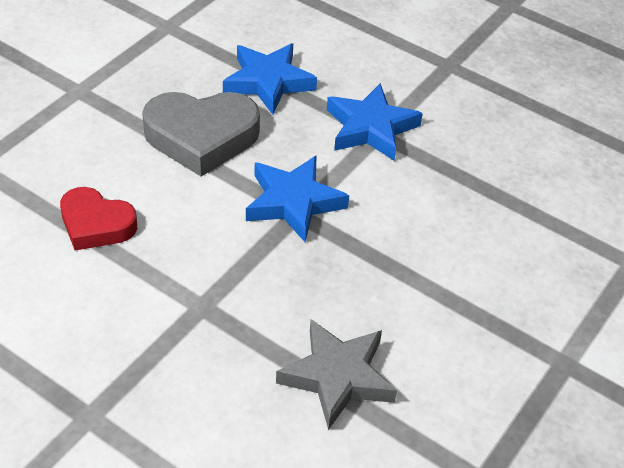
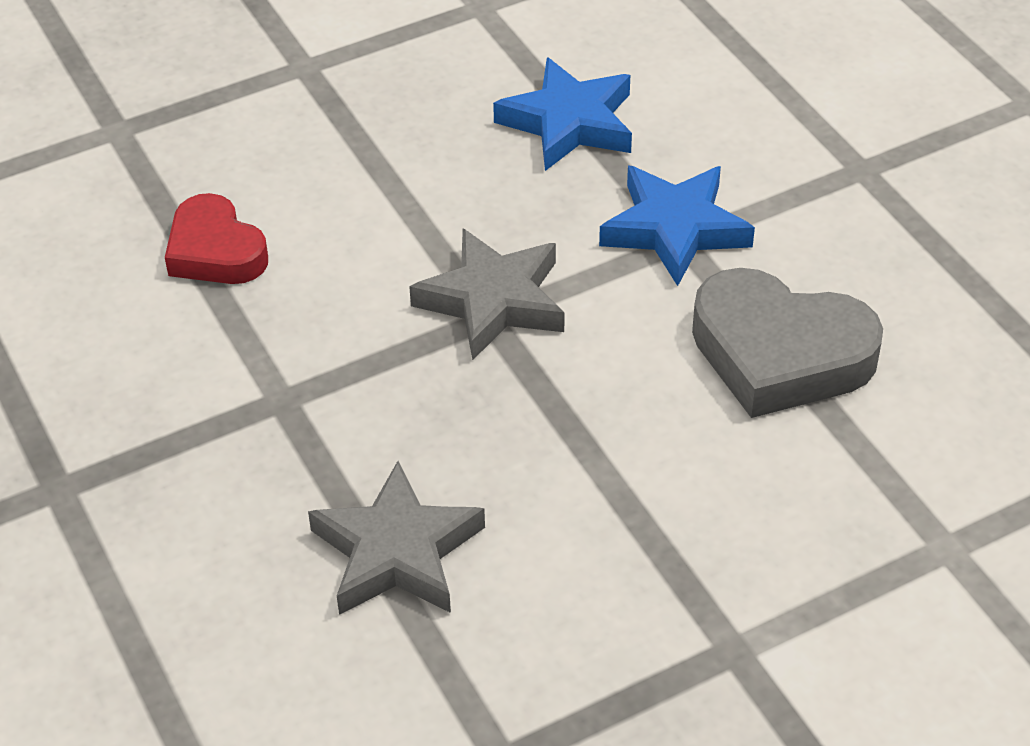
camera: 30 degrees right, 0 degrees up
grey heart [142,92,260,176] -> grey heart moved to [692,268,883,418]
blue star [246,155,349,242] -> grey star [409,229,564,360]

